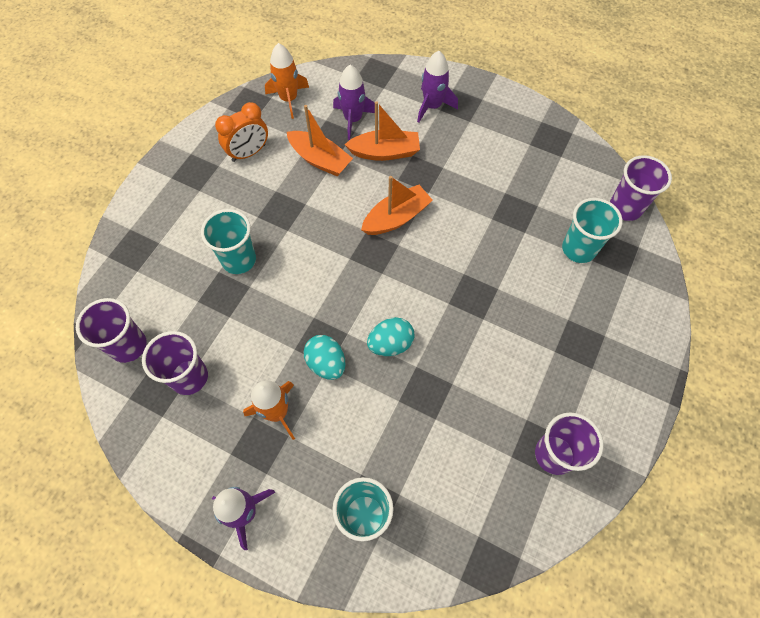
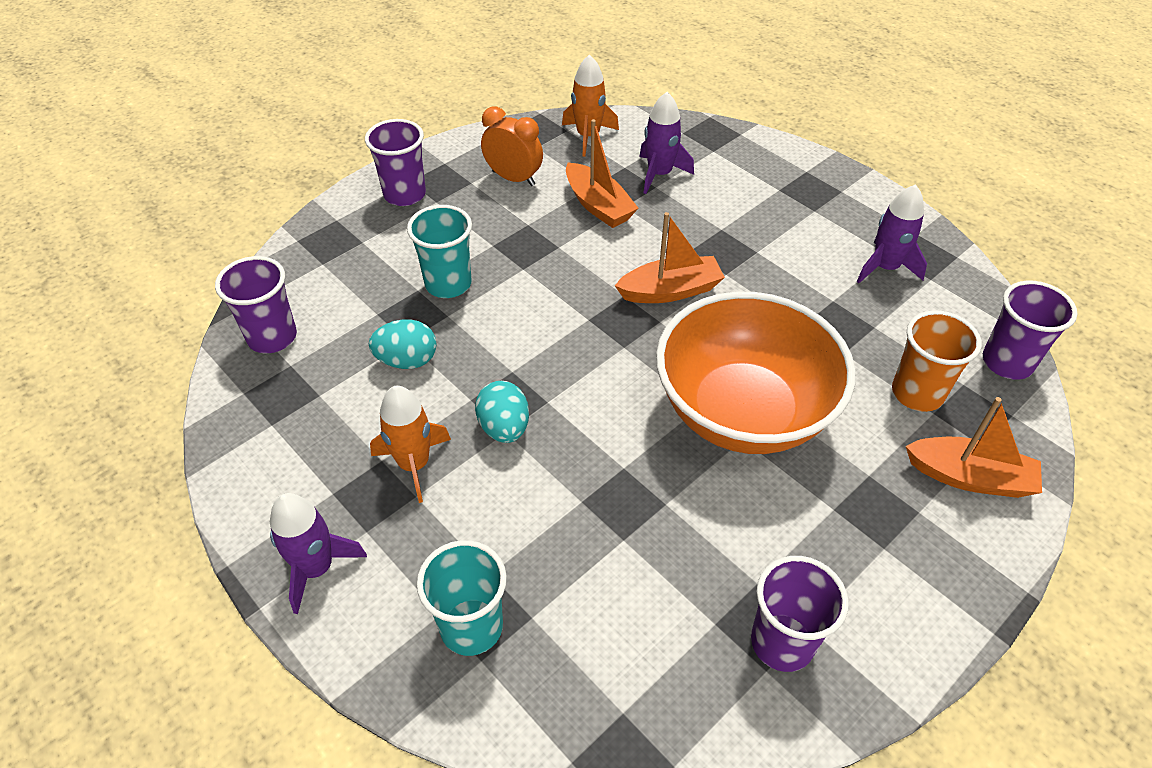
camera: 20 degrees right, 15 degrees down
purple cup [142,331,208,395] -> purple cup moved to [365,119,426,206]
orange clock [215,102,268,162] -> orange clock turned 135 degrees counterclockwise [481,106,543,186]
orange boat [344,101,420,161] -> orange boat moved to [906,397,1042,498]
turquoise egg [367,317,414,356] -> turquoise egg moved to [369,319,437,369]
purple rocket [417,51,458,123] -> purple rocket moved to [857,184,927,283]
turquoise cup [562,198,623,263] -> orange cup [892,310,982,412]
none -> orange bowl [656,292,855,454]

